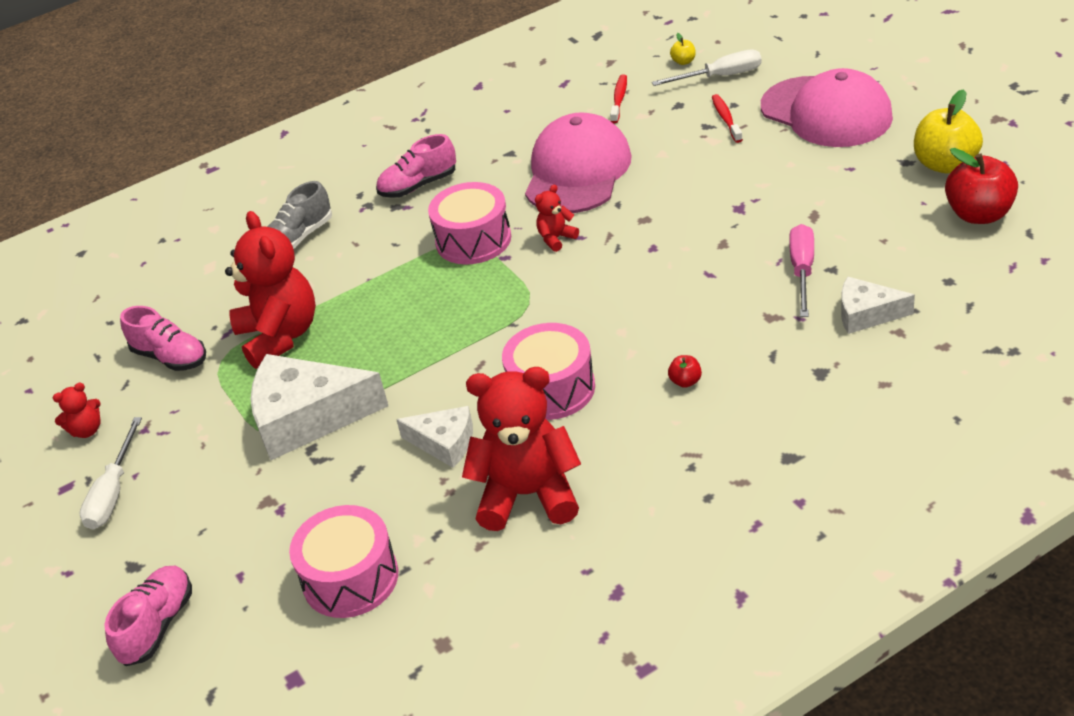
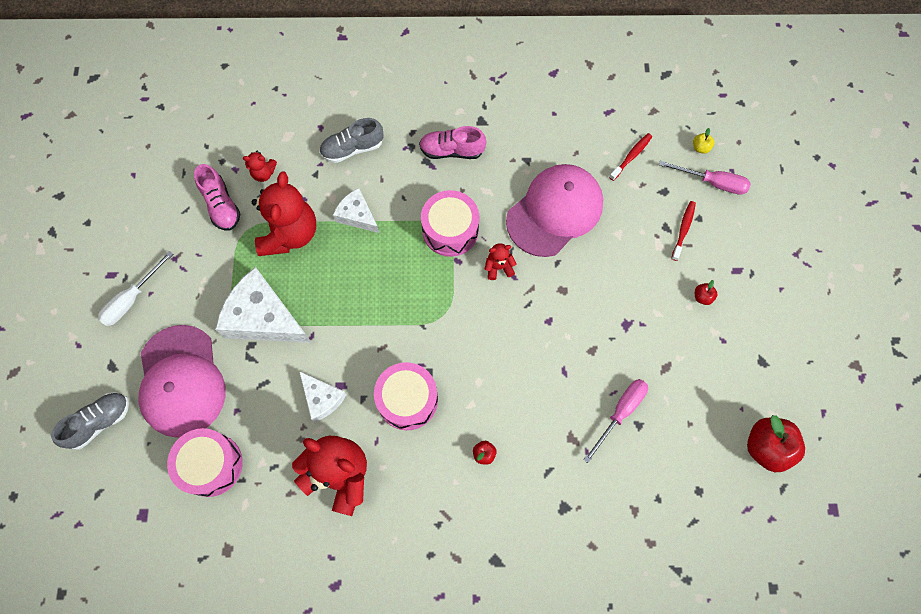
camera: 25 degrees right, 30 degrees up
red teddy bear [53,383,101,438] -> red teddy bear moved to [243,151,277,182]
pink shoe [104,566,192,666] -> grey shoe [51,392,129,450]
white screwdriver [652,49,762,86] -> pink screwdriver [659,161,750,195]
pink cap [761,68,893,147] -> pink cap moved to [138,325,226,438]
white cheese [841,276,915,334] -> white cheese moved to [333,188,379,233]
yellow apple [914,89,983,173] -> none
none -> red apple [695,280,718,305]

